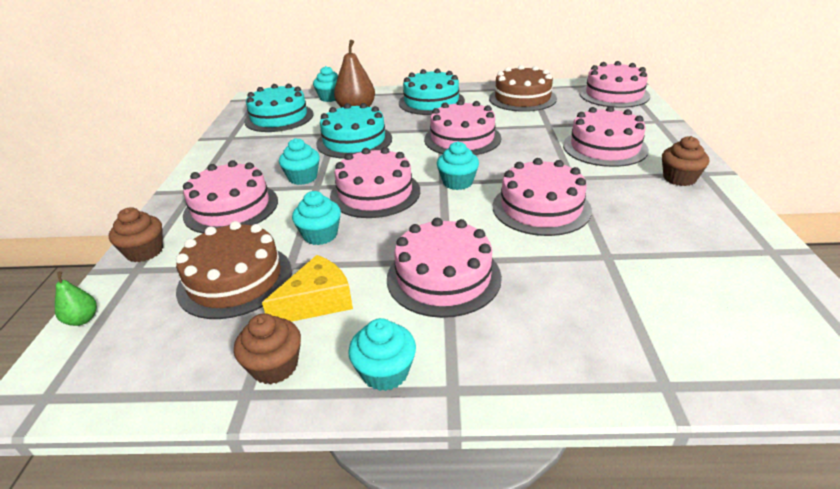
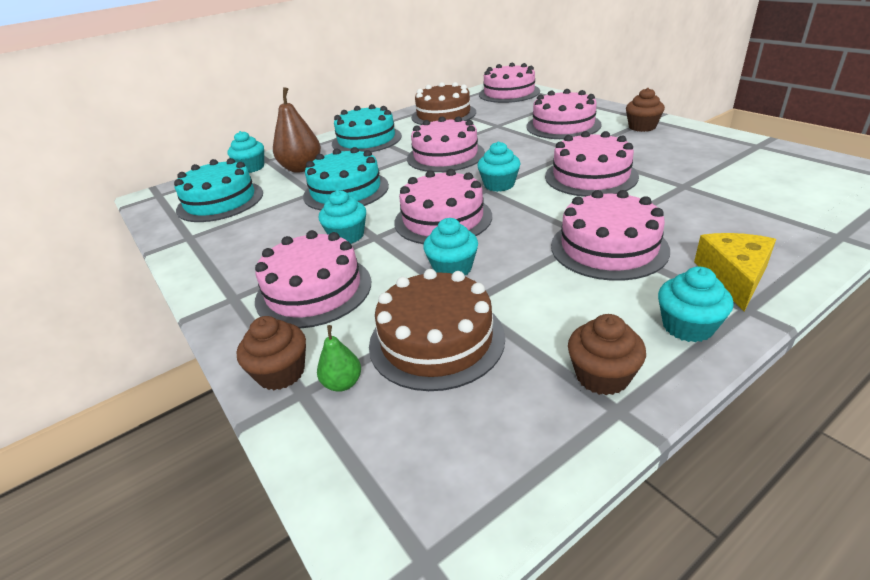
camera: 35 degrees left, 0 degrees up
green pear [55,271,97,326] -> green pear moved to [317,325,361,392]
yellow cheese [262,255,353,322] -> yellow cheese moved to [694,233,776,311]

